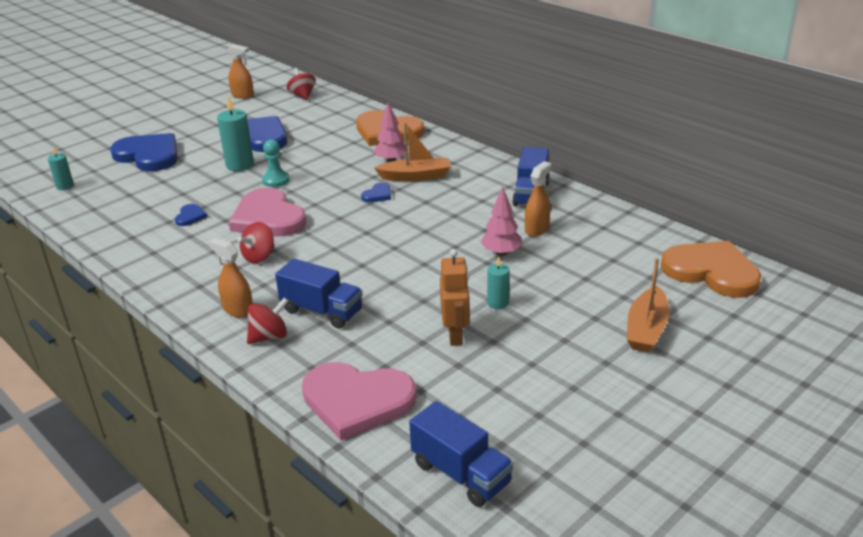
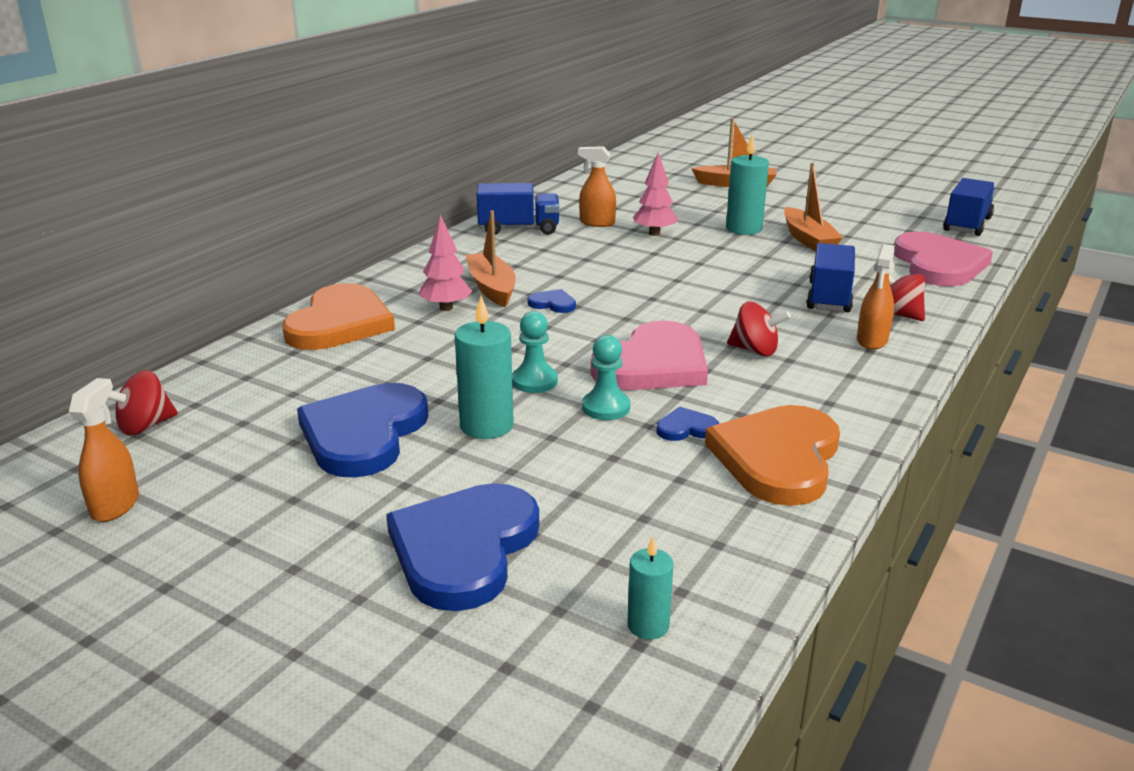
camera: 105 degrees left, 5 degrees down
orange robot [440,249,470,346] -> orange boat [784,163,843,252]
turquoise candle [487,256,510,309] -> turquoise candle [726,134,769,235], size x1.70
orange heart [661,241,762,298] -> orange heart moved to [705,405,840,506]
none -> turquoise pawn [582,335,630,420]

